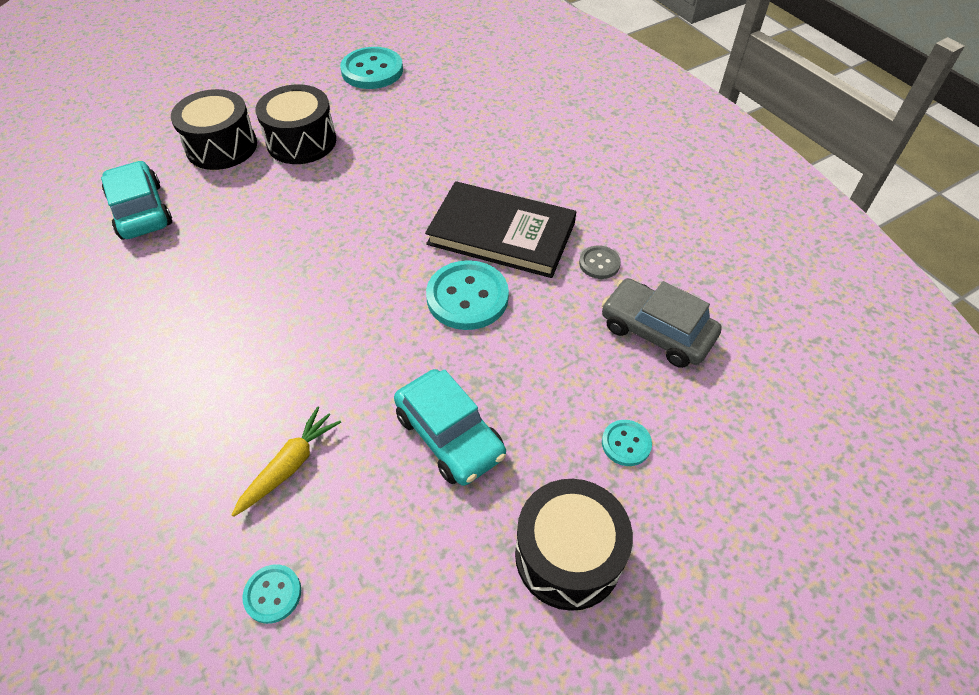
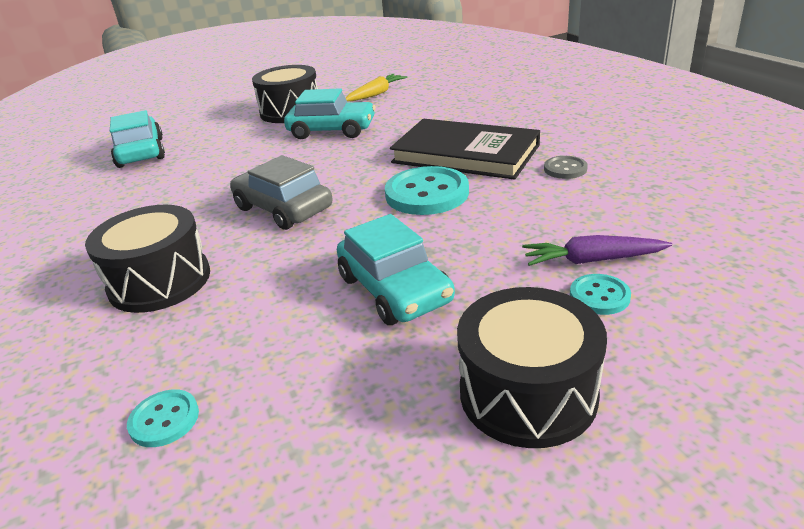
camera: 10 degrees right, 20 degrees down
black drum [171,89,257,170] -> black drum moved to [85,205,210,313]
yellow carrot [232,406,341,517] -> yellow carrot moved to [346,74,407,101]
turquoise button [340,47,403,89] -> none
grey car [602,278,722,368] -> grey car moved to [230,155,332,230]
none -> turquoise car [284,88,376,139]
none -> purple carrot [522,235,672,266]

